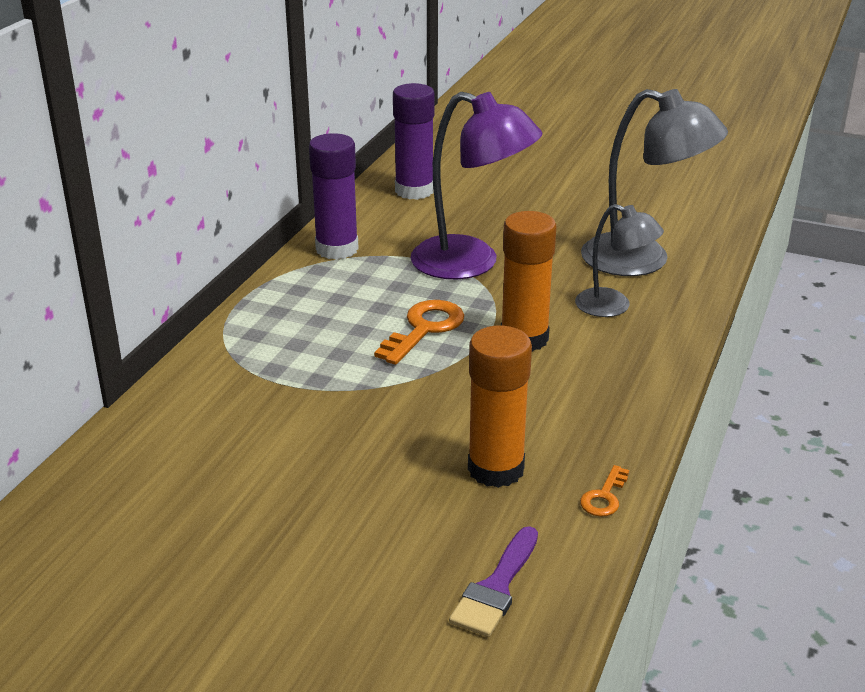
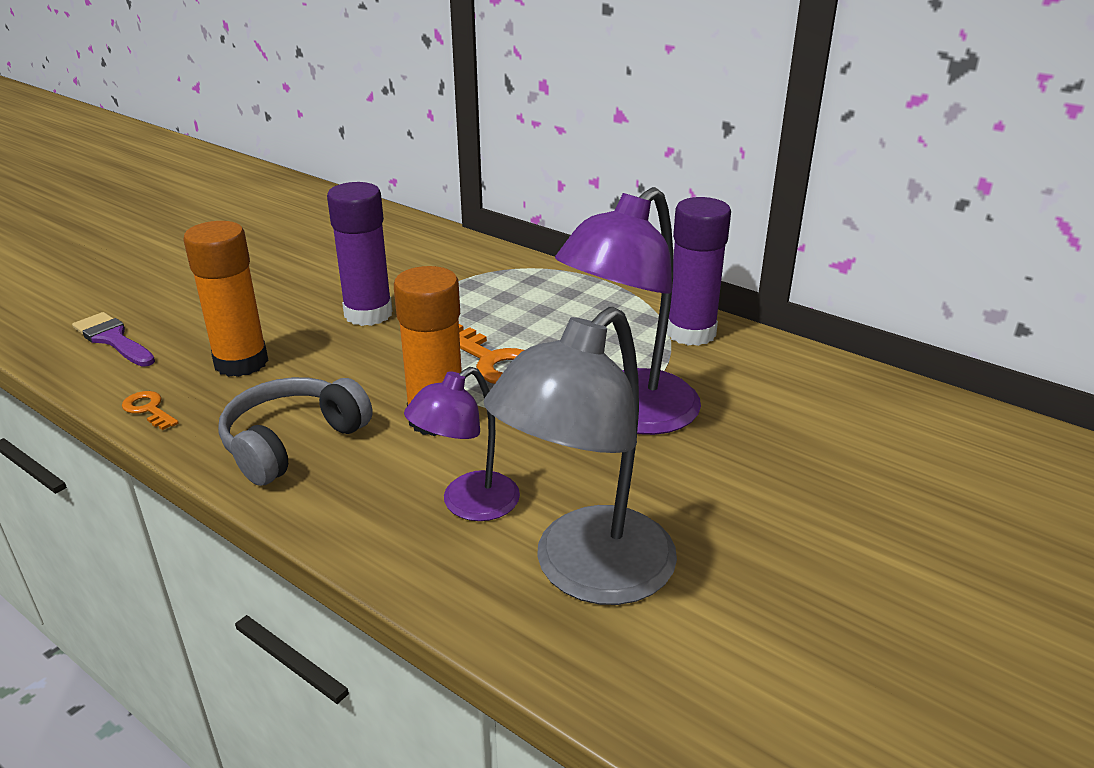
camera: 105 degrees right, 0 degrees up
purple glue stick [393,83,434,200] -> purple glue stick moved to [327,182,393,326]
grey lamp [575,204,664,317] -> purple lamp [404,367,520,521]
none -> grey headphones [218,377,373,486]

